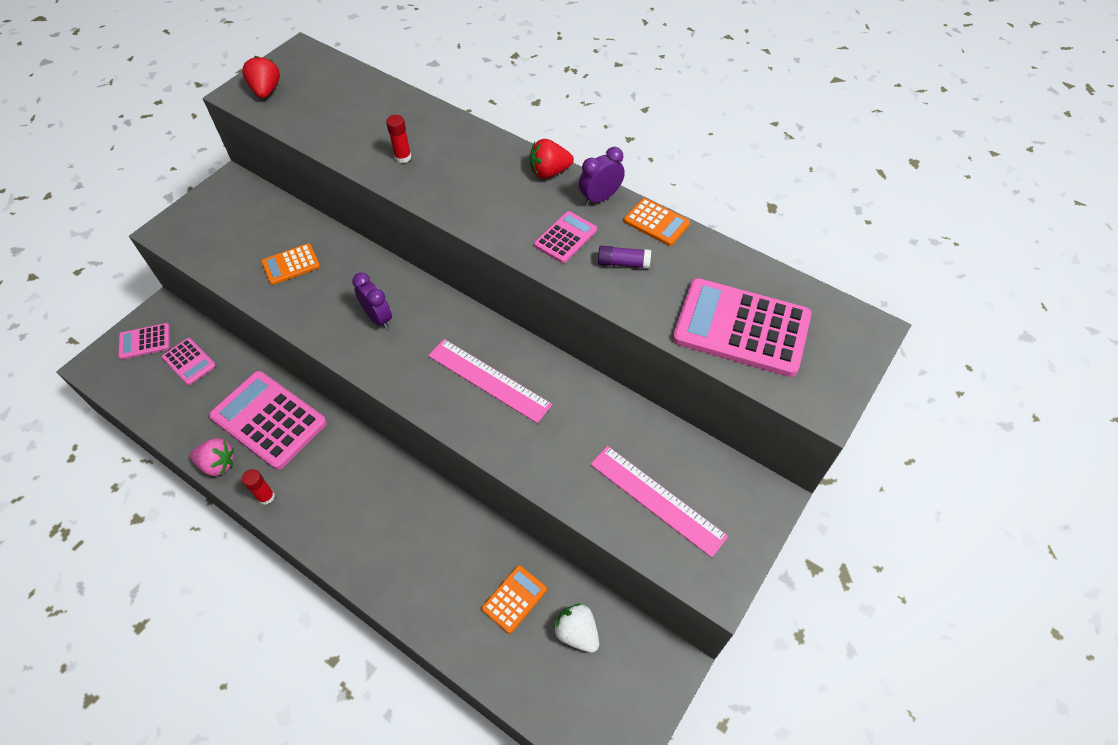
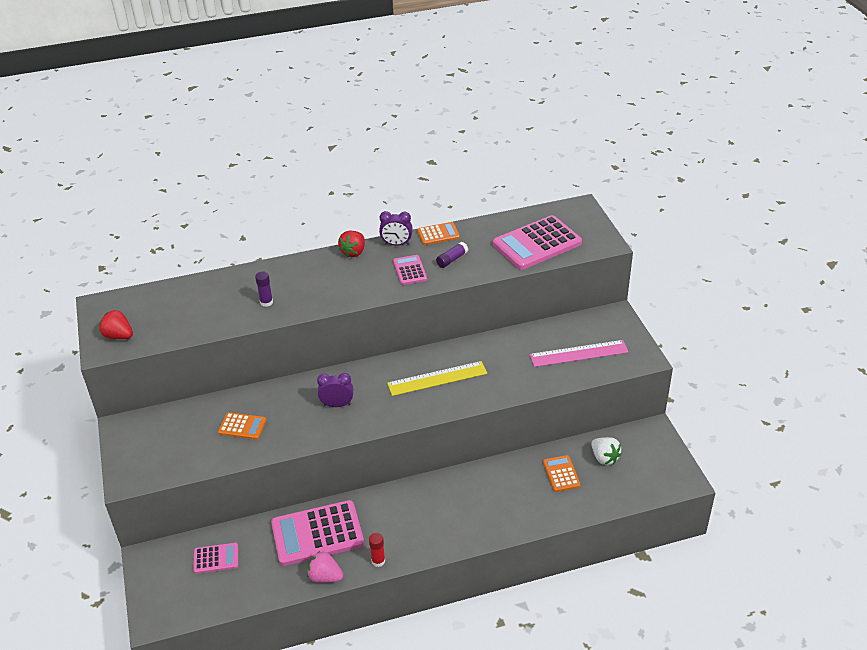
camera: 50 degrees left, 15 degrees down
pink calculator [118,323,170,360] -> none
pink strawberry [190,438,234,476] -> pink strawberry turned 120 degrees counterclockwise [307,551,343,583]
orange calculator [261,243,320,285] -> orange calculator turned 90 degrees counterclockwise [218,412,266,440]
red glue stick [386,115,412,163] -> purple glue stick [255,272,273,307]
pink ruler [428,339,552,423] -> yellow ruler [387,361,487,396]
white strawberry [553,604,599,653] -> white strawberry turned 120 degrees counterclockwise [591,437,622,465]
purple clock [579,147,625,206] -> purple clock turned 90 degrees counterclockwise [379,211,413,246]

